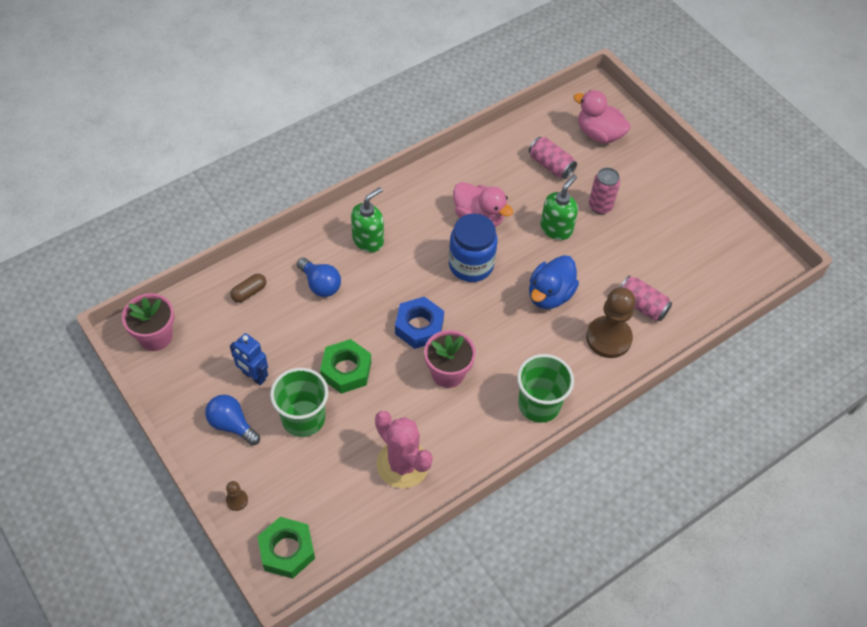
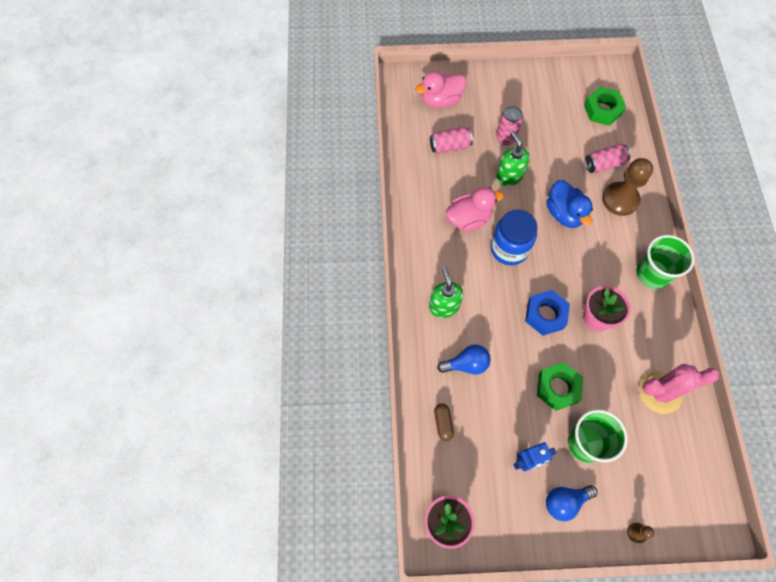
camera: 55 degrees left, 10 degrees up
green nut [257,517,315,579] -> green nut moved to [584,87,626,126]

